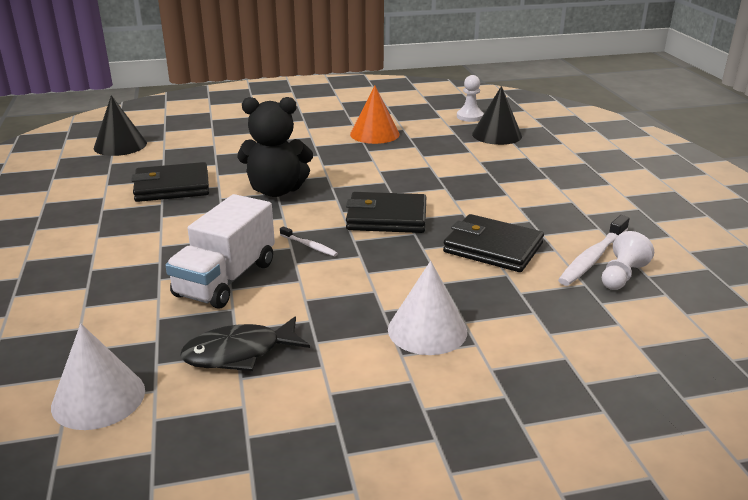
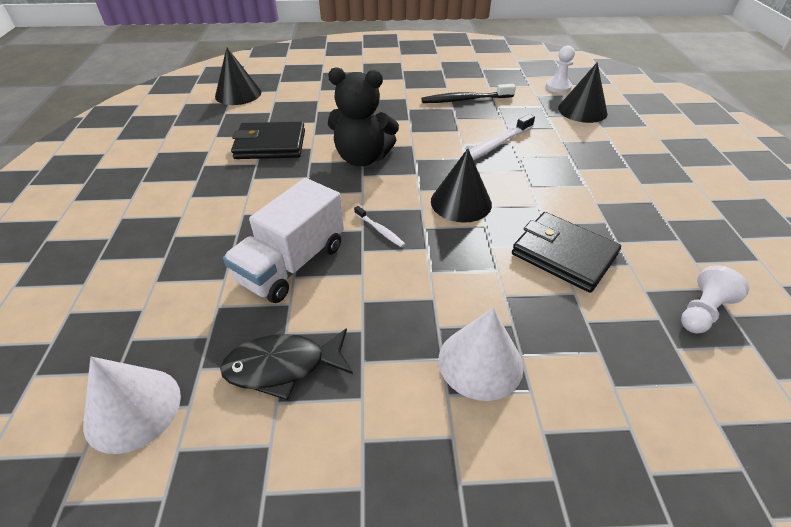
camera: 10 degrees right, 15 degrees up
black wallet [346,192,426,233] -> black cone [431,148,492,223]
orange cone [350,86,400,144] -> black toothbrush [421,84,516,103]
white toothbrush [558,215,630,286] -> white toothbrush moved to [457,114,535,162]

